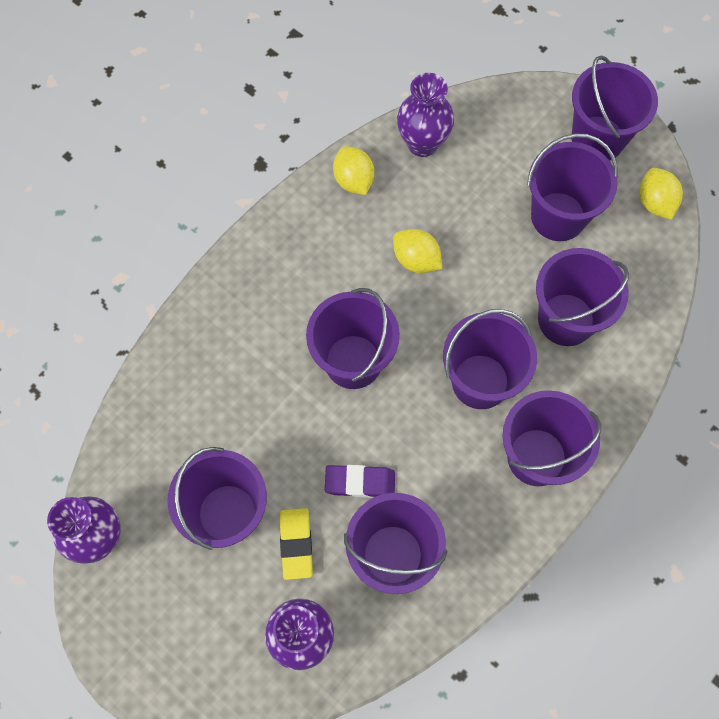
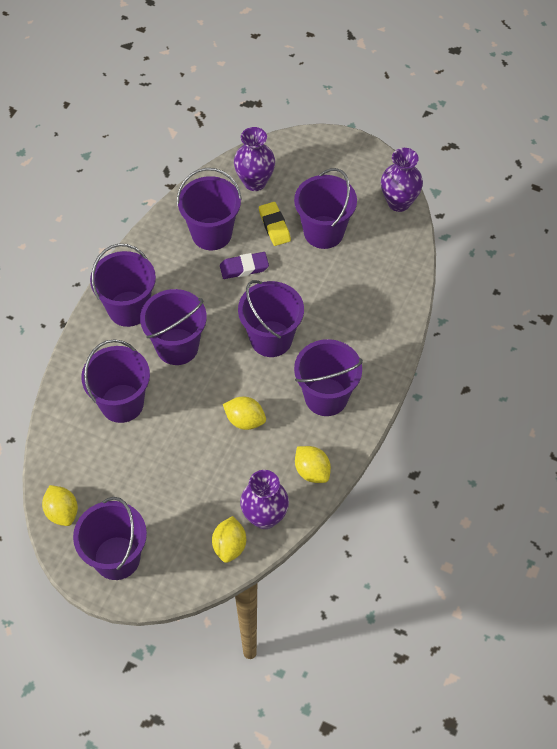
camera: 165 degrees right, 10 degrees down
purple bucket [527,133,618,241] -> purple bucket moved to [294,339,363,416]
none -> yellow lemon [212,516,246,563]

